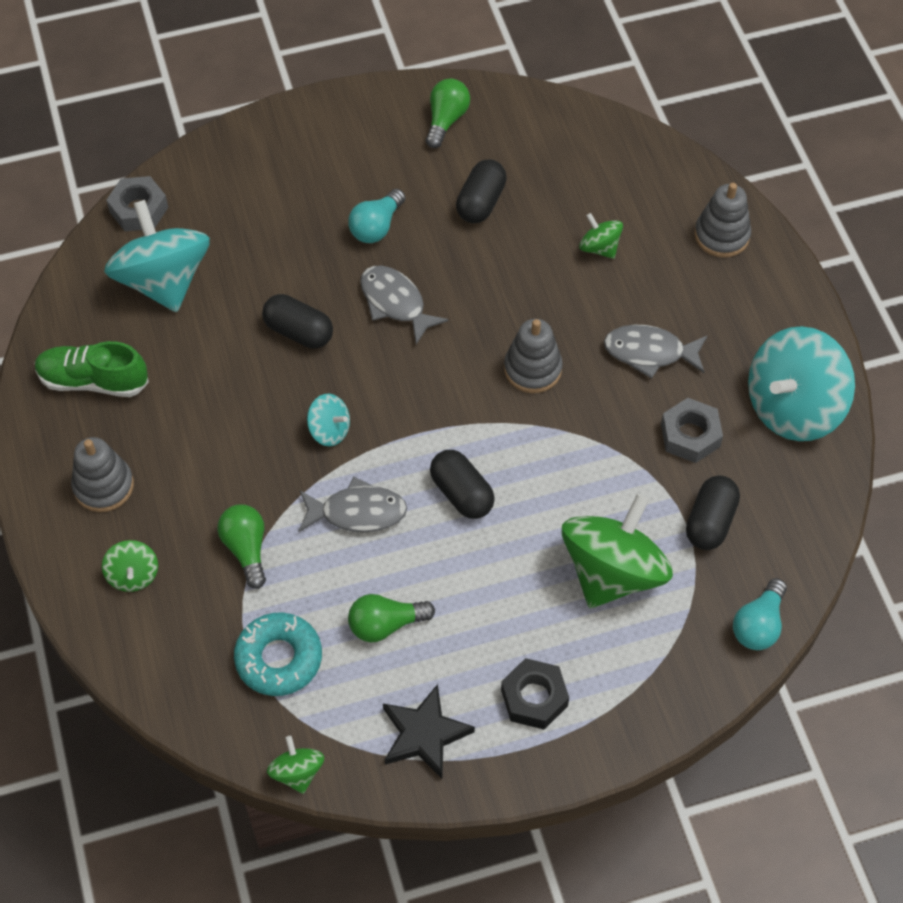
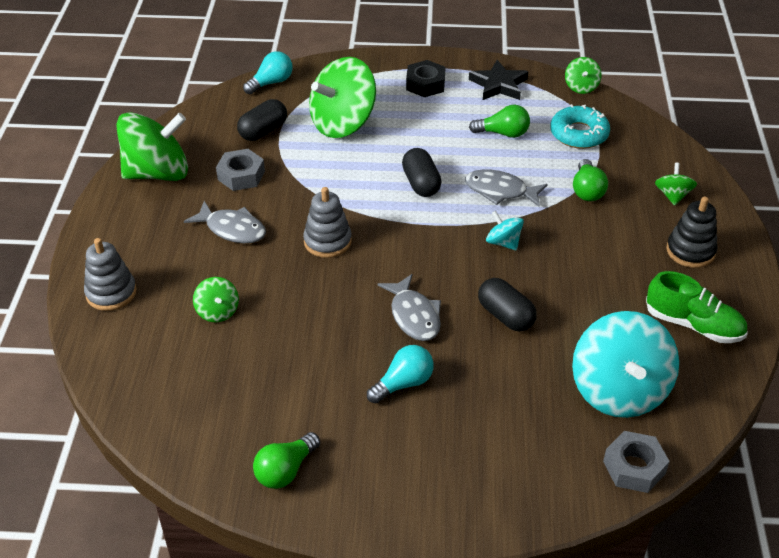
camera: 160 degrees left, 15 degrees down
grey stacking toy [71,437,134,512] -> black stacking toy [666,197,717,268]
black capsule [456,160,507,223] -> none
turquoise spinning top [748,326,855,441] -> green spinning top [116,112,188,181]

